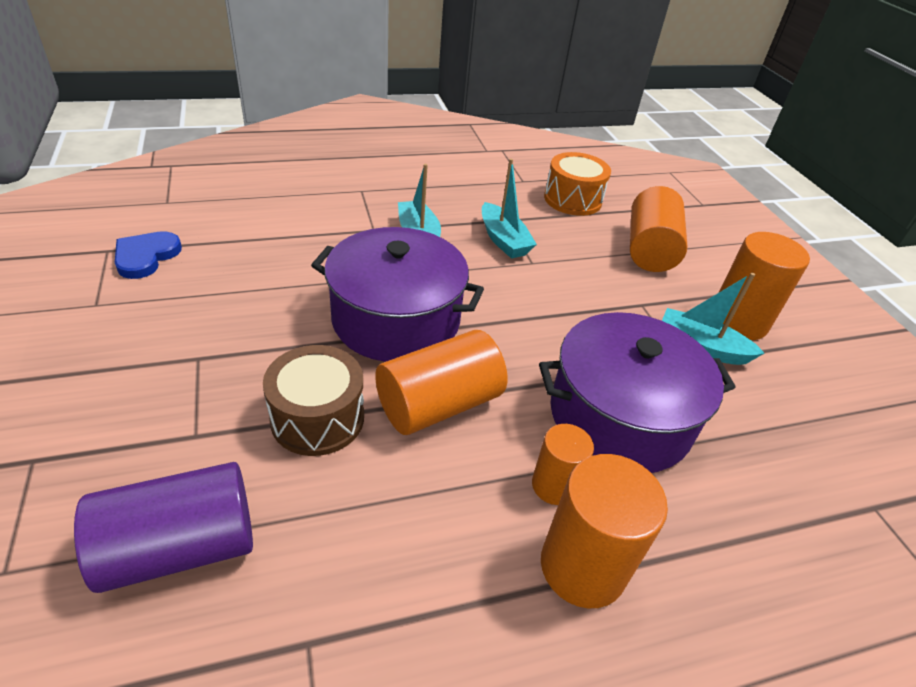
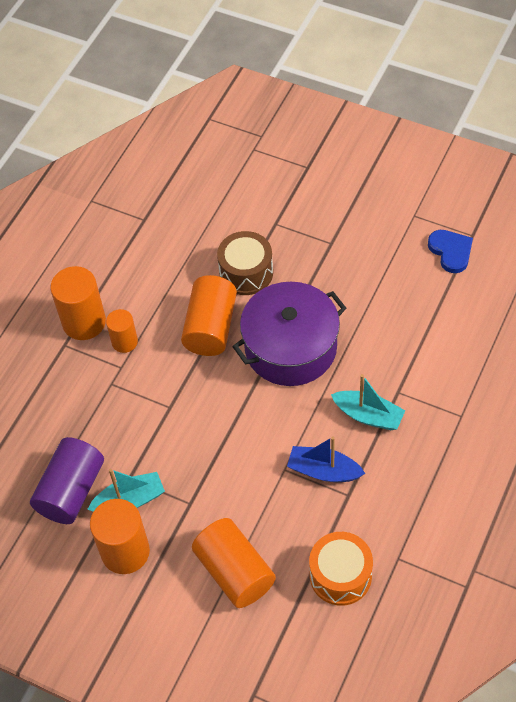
camera: 140 degrees right, 15 degrees up
purple cylinder [74,462,253,593] -> purple cylinder moved to [30,437,104,524]
turquoise boat [482,159,537,259] -> blue boat [287,436,365,482]
purple pot [539,312,736,473] -> none

